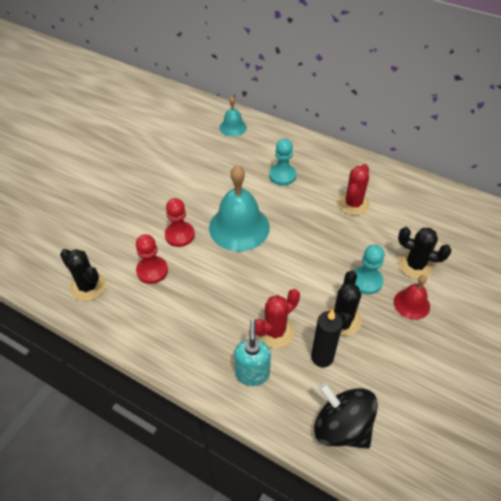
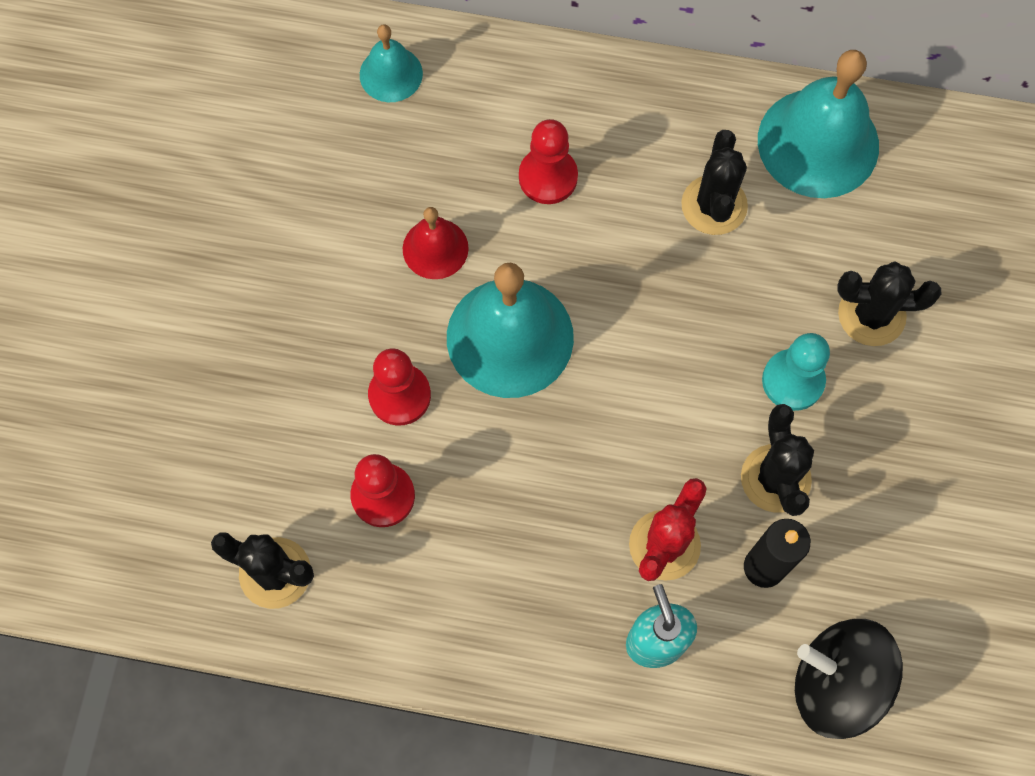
camera: 20 degrees left, 20 degrees up
turquoise pawn [269,139,296,186] -> red pawn [519,119,578,204]
red cactus [338,164,370,215] -> black cactus [681,130,748,235]
red bell [394,275,430,320] -> red bell moved to [403,207,469,279]
none -> turquoise bell [758,50,879,198]

